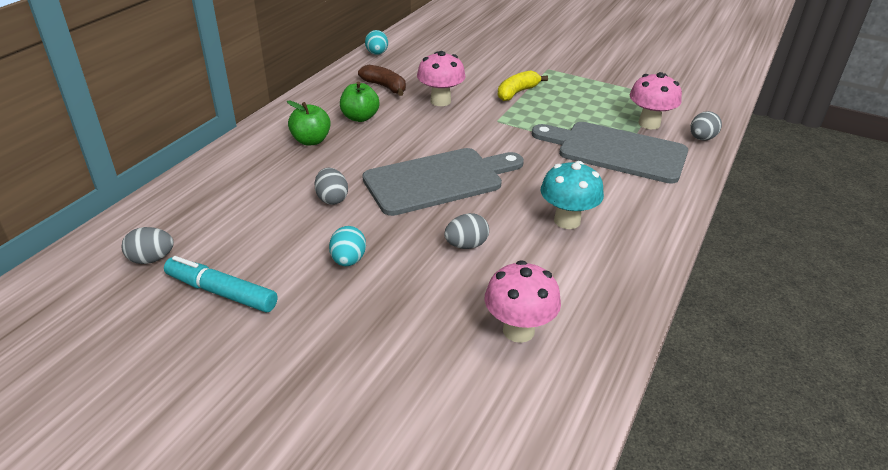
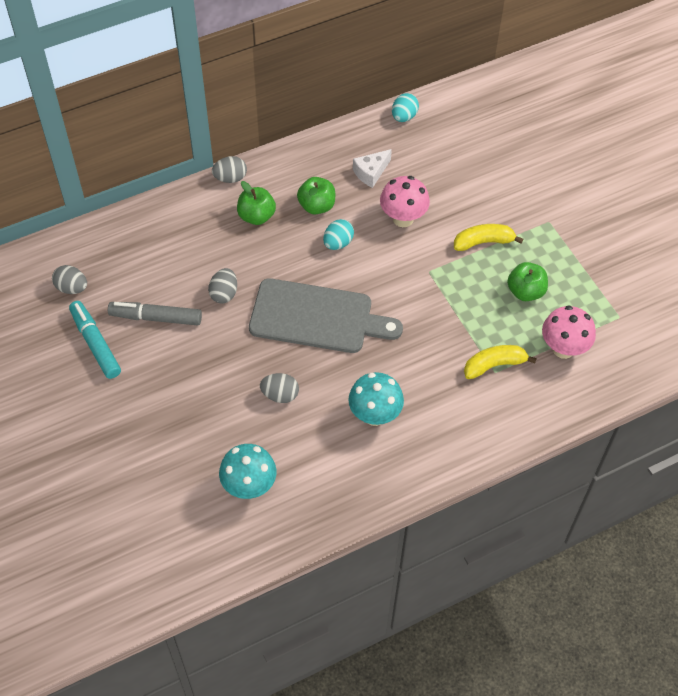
camera: 35 degrees right, 20 degrees up
turquoise egg [329,226,366,266] -> turquoise egg moved to [323,219,354,250]
brown banana [358,65,406,96] -> white cheese [353,149,392,188]
pink mushroom [485,260,561,343] -> turquoise mushroom [219,444,276,499]
grey cutting board [532,122,688,184] -> yellow banana [464,345,537,379]
grey egg [690,111,722,141] -> grey egg moved to [212,156,247,183]
none -> grey marker [108,302,202,325]
none -> green apple [507,262,548,301]

